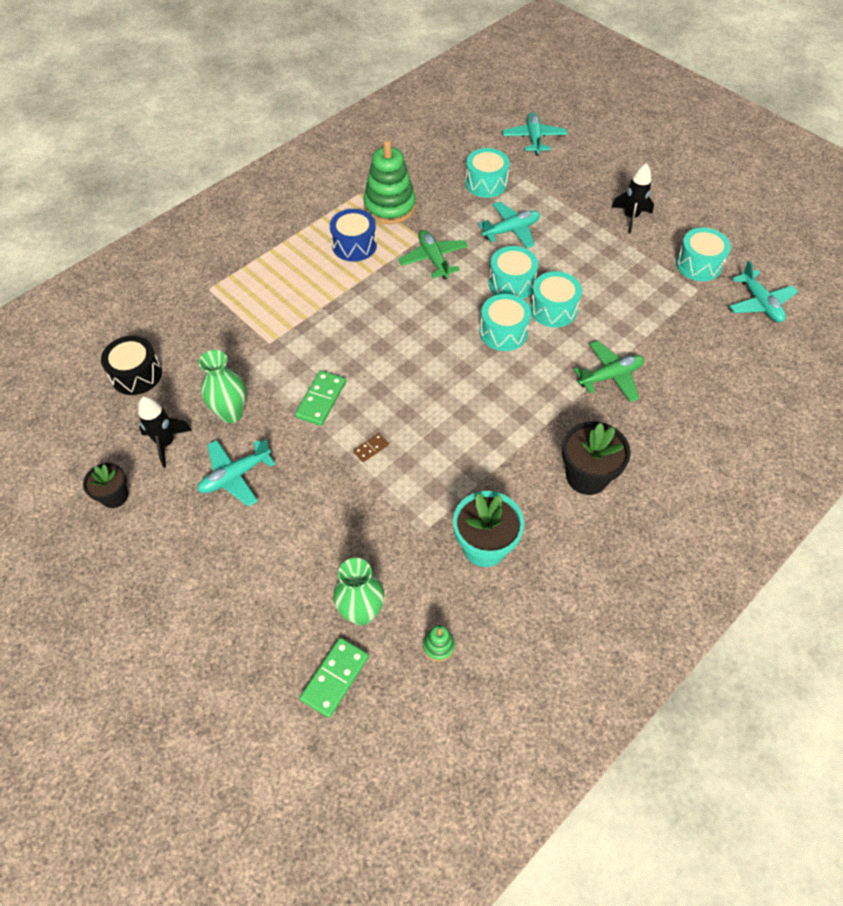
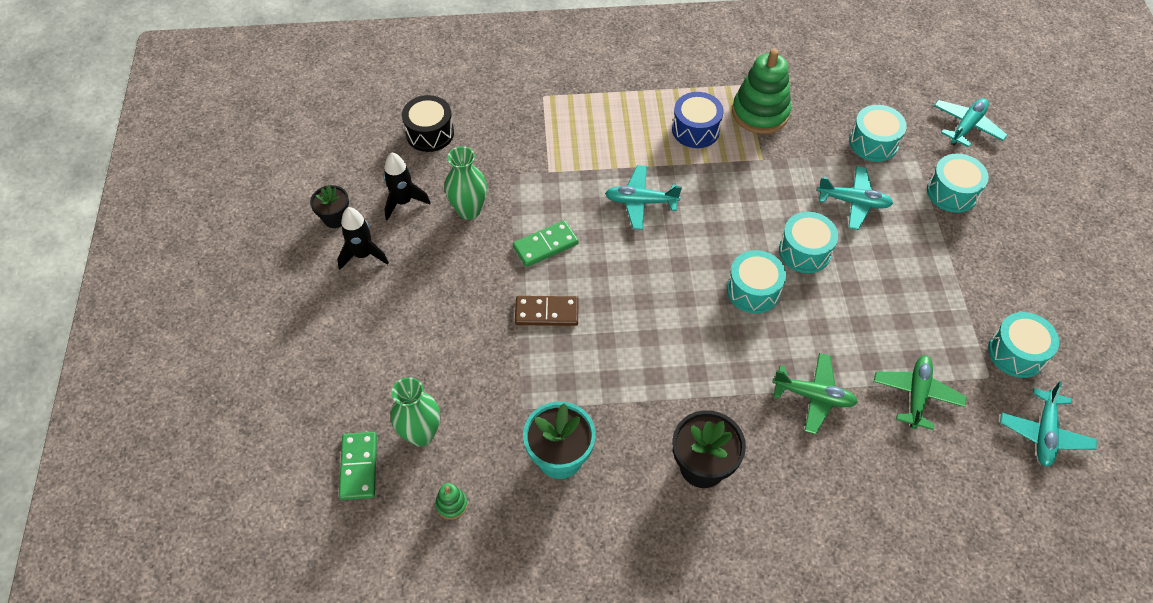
camera: 40 degrees right, 0 degrees up
turquoise plane [197,439,275,507] -> turquoise plane moved to [605,165,682,230]
green domino [299,637,369,718] -> green domino turned 75 degrees counterclockwise [339,432,377,500]
brown domino [353,433,389,462] -> brown domino [515,296,579,326], size x1.87
green plane [398,230,468,279] -> green plane moved to [874,355,967,430]
turquoise drum [530,271,582,327] -> turquoise drum moved to [927,154,989,213]
black rocket [611,163,654,234] -> black rocket moved to [337,207,389,270]

